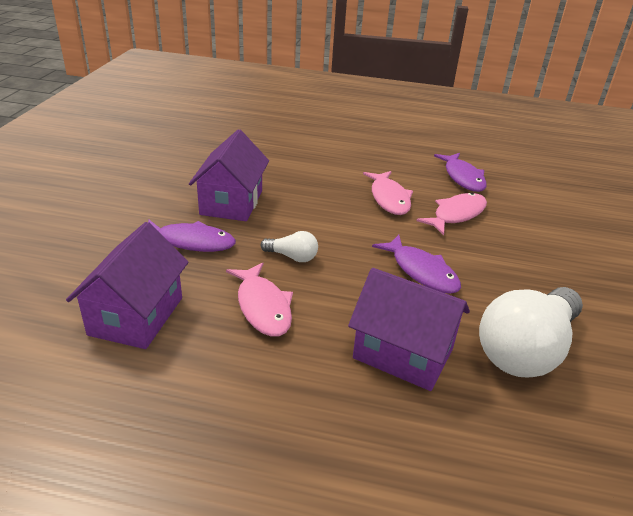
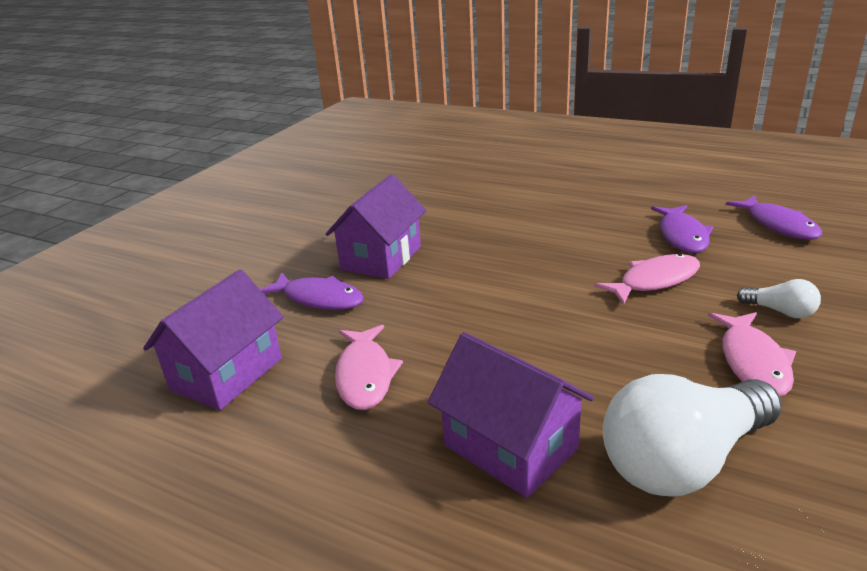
camera: 20 degrees right, 5 degrees down
white light bulb [261,231,318,262] -> white light bulb moved to [737,279,821,318]
pink fish [363,171,413,215] -> pink fish moved to [708,312,796,396]
purple fish [372,235,461,294] -> purple fish moved to [726,195,822,240]

